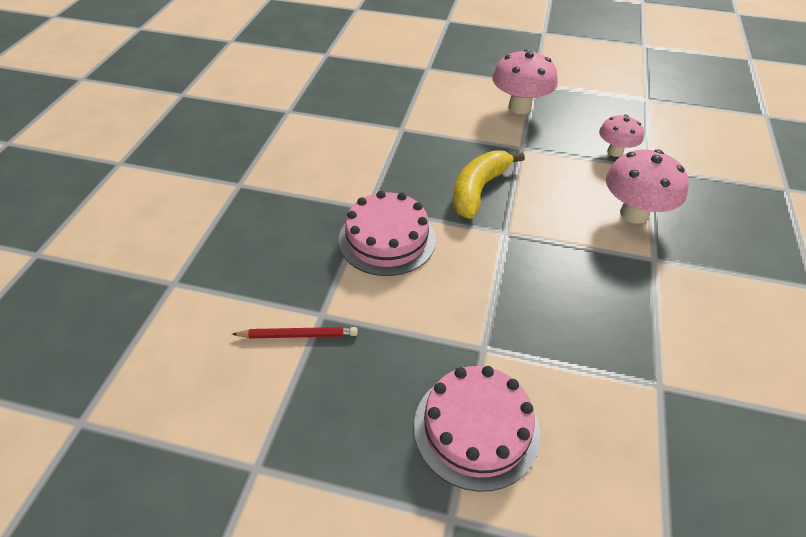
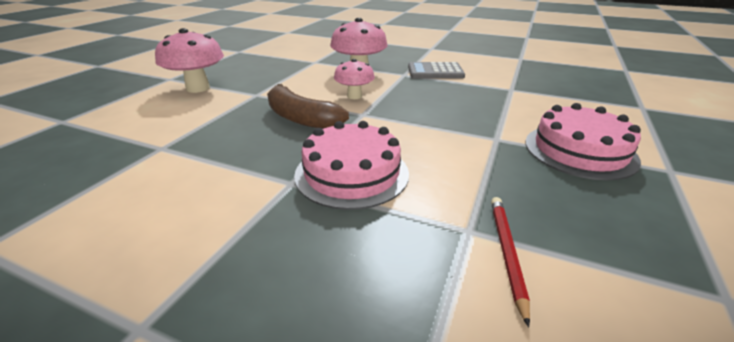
camera: 80 degrees left, 15 degrees down
yellow banana [453,150,525,219] -> brown banana [267,84,349,129]
pink mushroom [599,115,644,157] -> pink mushroom moved to [334,59,375,99]
none -> grey calculator [408,62,465,79]

